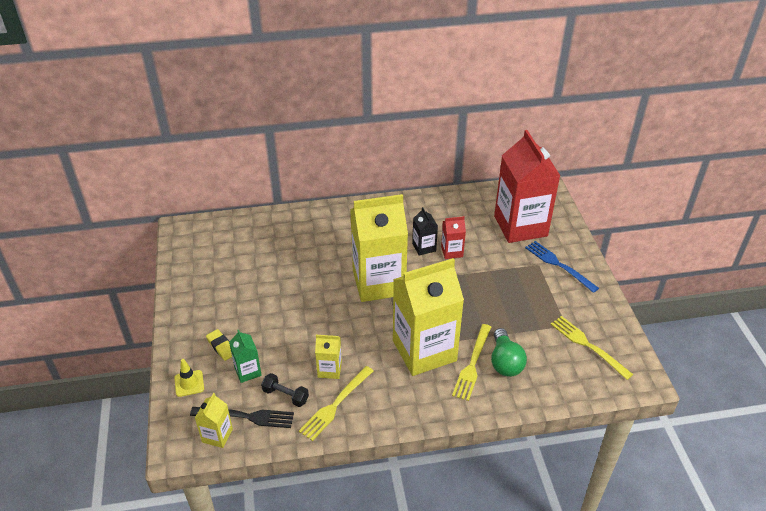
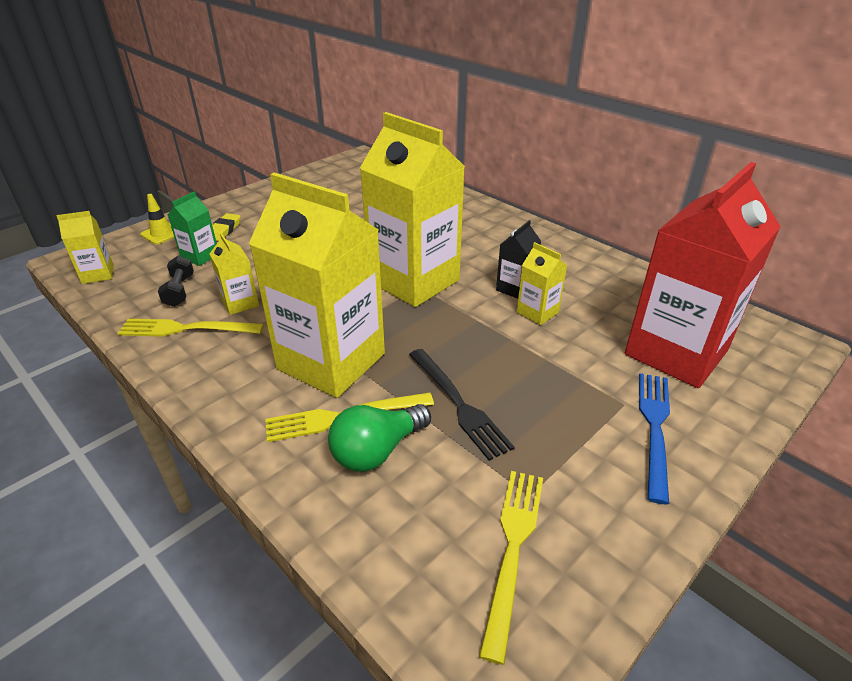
camera: 55 degrees right, 5 degrees down
black fork [190,407,294,428] -> black fork moved to [409,349,515,461]
red carton [441,216,466,259] -> yellow carton [517,242,567,325]

